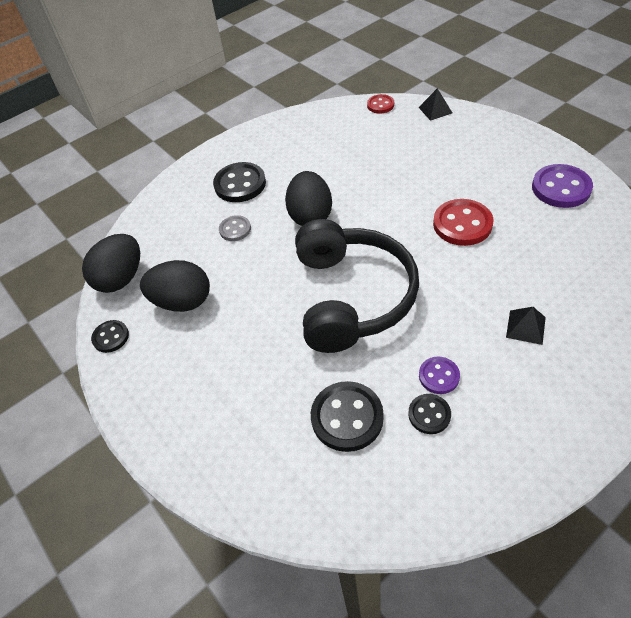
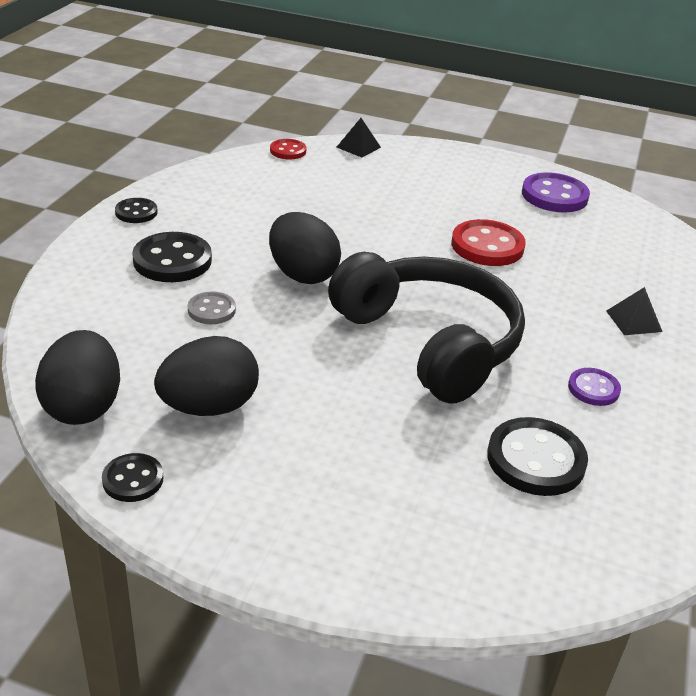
camera: 40 degrees left, 15 degrees down
black button [408,394,451,434] -> black button moved to [115,198,158,223]

